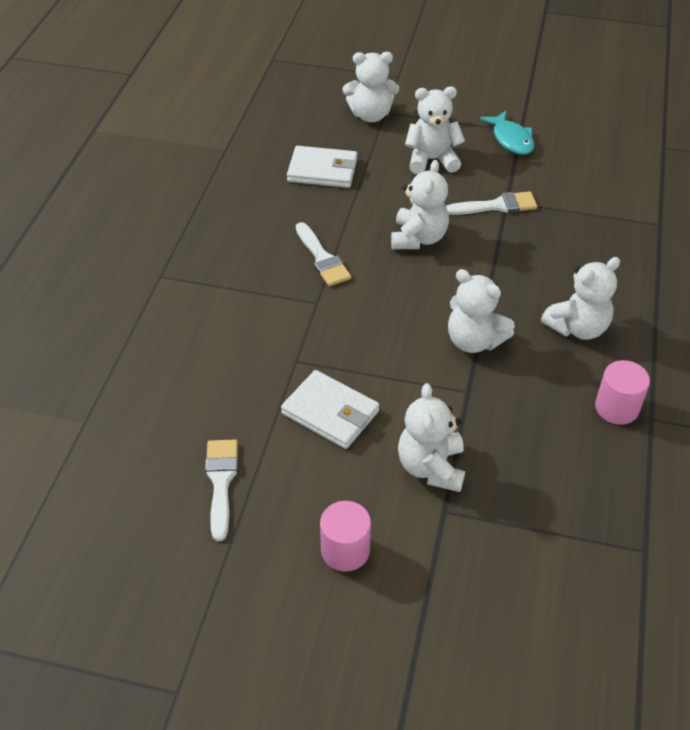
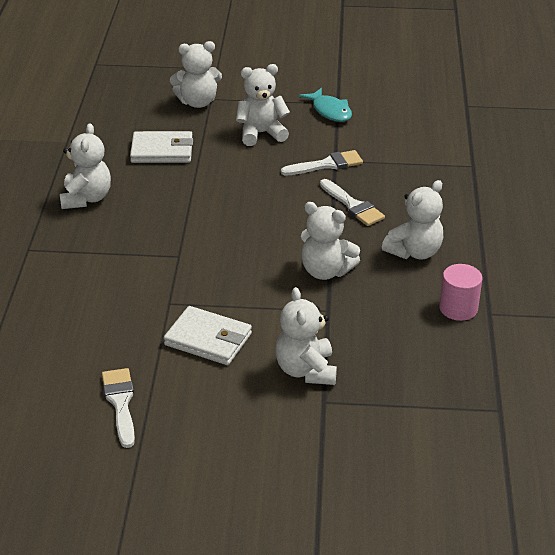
camera: 10 degrees left, 10 degrees down
white brush [296,222,351,286] -> white brush moved to [320,179,385,226]
pink cylinder [320,501,371,572] -> none
white teddy bear [391,160,449,249] -> white teddy bear moved to [60,123,111,209]

